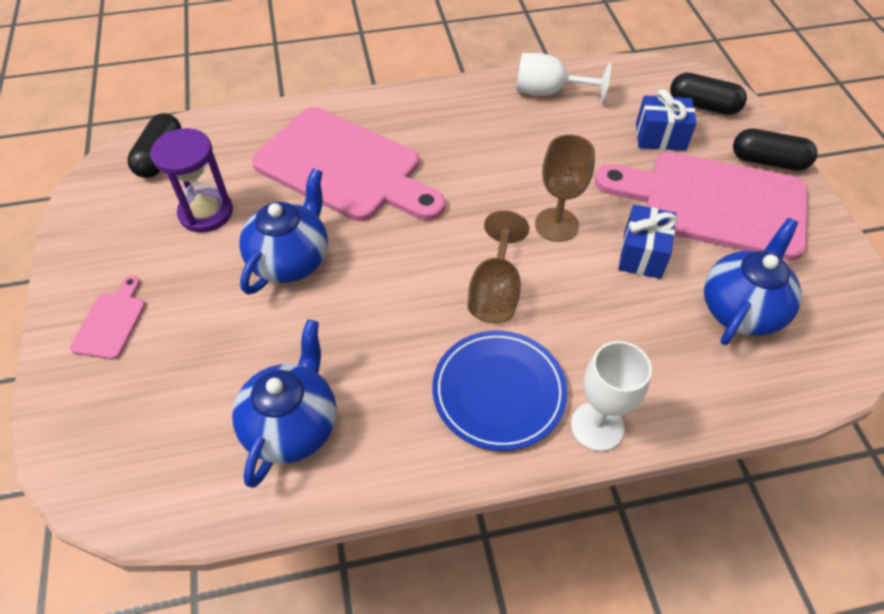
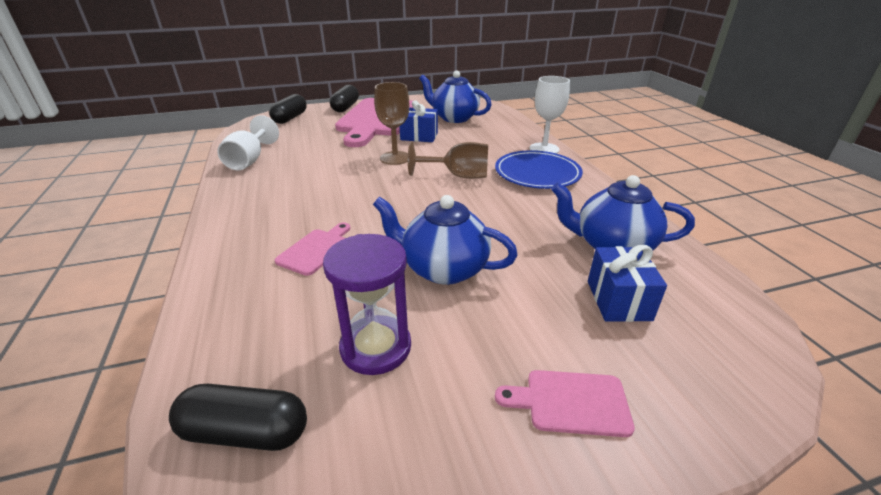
camera: 95 degrees left, 20 degrees down
pink cutting board [252,107,445,221] -> pink cutting board [275,223,350,276], size x0.42
blue gift [636,89,697,151] -> blue gift moved to [588,245,667,322]

